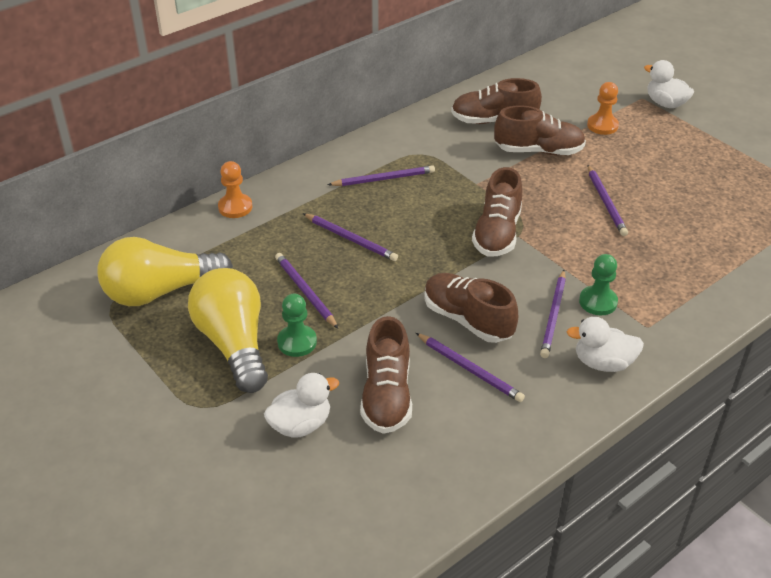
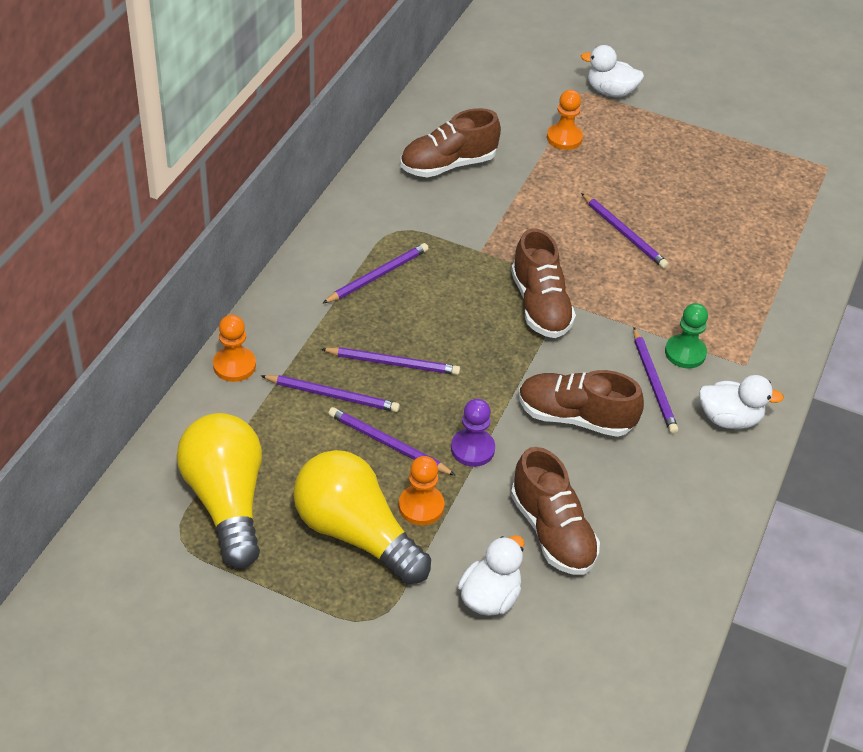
camera: 30 degrees left, 5 degrees up
yellow light bulb [97,237,233,306] -> yellow light bulb turned 120 degrees clockwise [177,413,262,568]
green pawn [277,294,317,357] -> orange pawn [399,456,444,525]
purple pencil [416,333,525,402] -> purple pencil moved to [261,375,400,412]
brown shoe [494,105,586,155] -> none
white duck [567,317,644,372] -> white duck turned 150 degrees counterclockwise [699,375,784,429]
none -> purple pawn [451,399,495,467]

